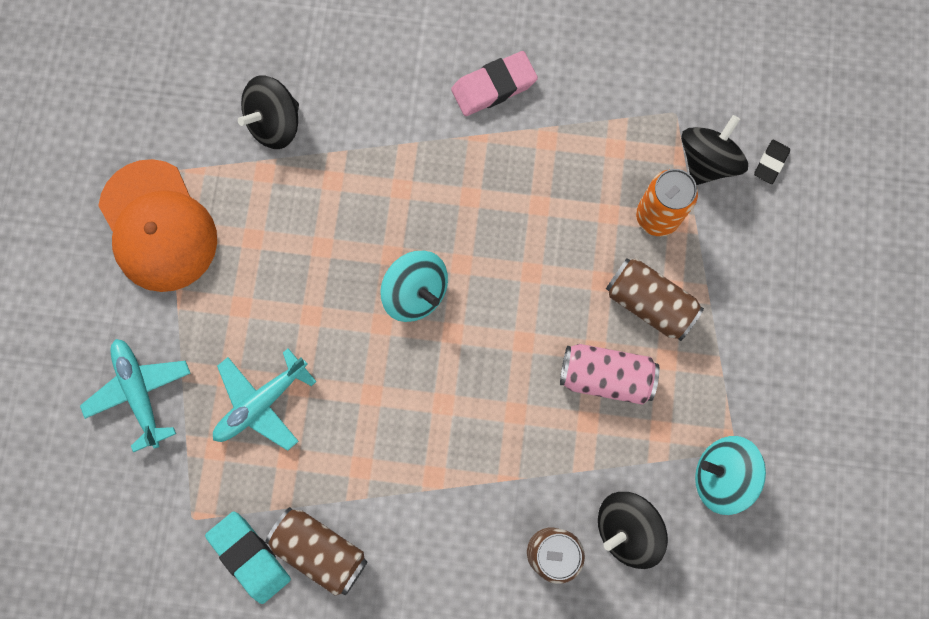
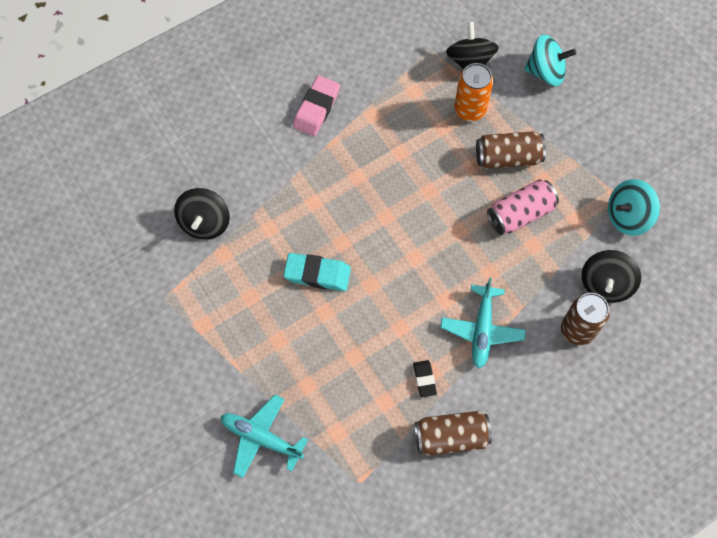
camera: 40 degrees left, 10 degrees down
orange cap [98,159,217,292] -> none
turquoise eraser [205,512,291,604] -> turquoise eraser moved to [283,253,351,291]
turquoise plane [213,348,317,451] -> turquoise plane moved to [440,278,526,369]
turquoise spinning top [380,251,448,322] -> turquoise spinning top moved to [524,35,576,86]
black eraser [754,140,790,184] -> black eraser moved to [413,360,437,397]

